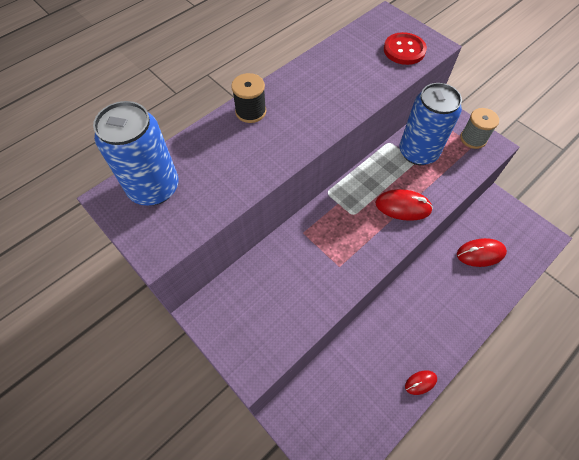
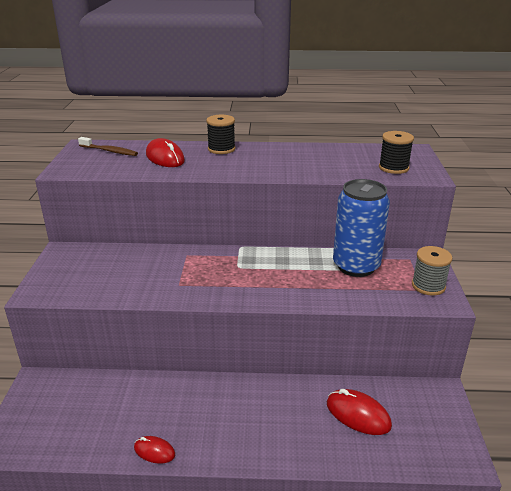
camera: 45 degrees right, 30 degrees down
blue can [93,101,178,206] -> brown toothbrush [78,137,138,156]
red mouse [375,189,433,221] -> red mouse moved to [146,138,185,167]
red button [384,32,427,65] -> black spool [379,131,414,174]

